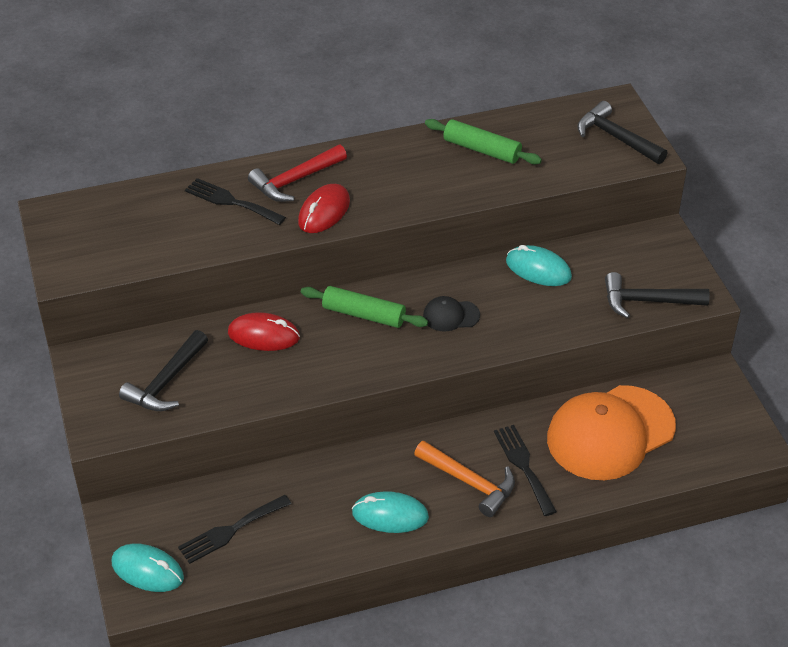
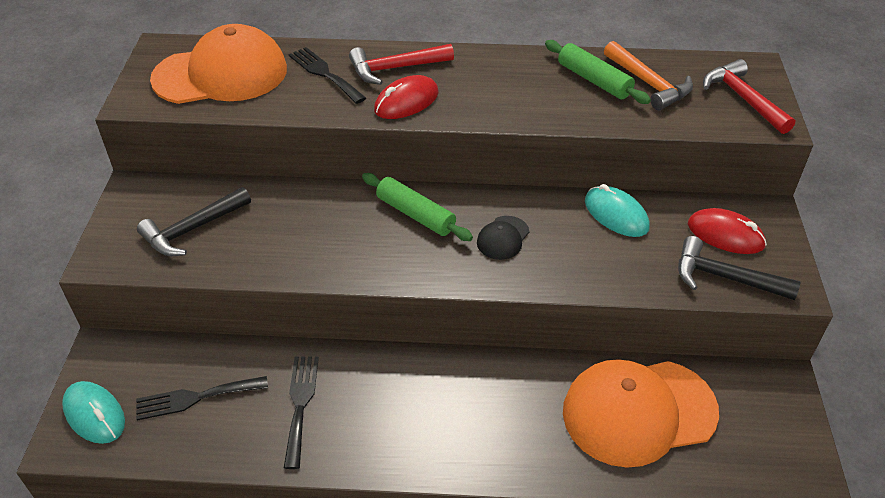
camera: 20 degrees right, 0 degrees up
red mouse [228,312,300,351] -> red mouse moved to [688,208,767,254]
turquoise mouse [352,491,429,533] -> none
orange hammer [414,441,515,517] -> orange hammer moved to [604,41,693,110]
black cap [423,296,480,332] -> black cap turned 75 degrees counterclockwise [477,216,529,260]
black fork [494,425,557,516] -> black fork moved to [284,357,319,469]
black hammer [577,101,668,164] -> red hammer [703,59,795,134]
none -> orange cap [150,24,287,104]

